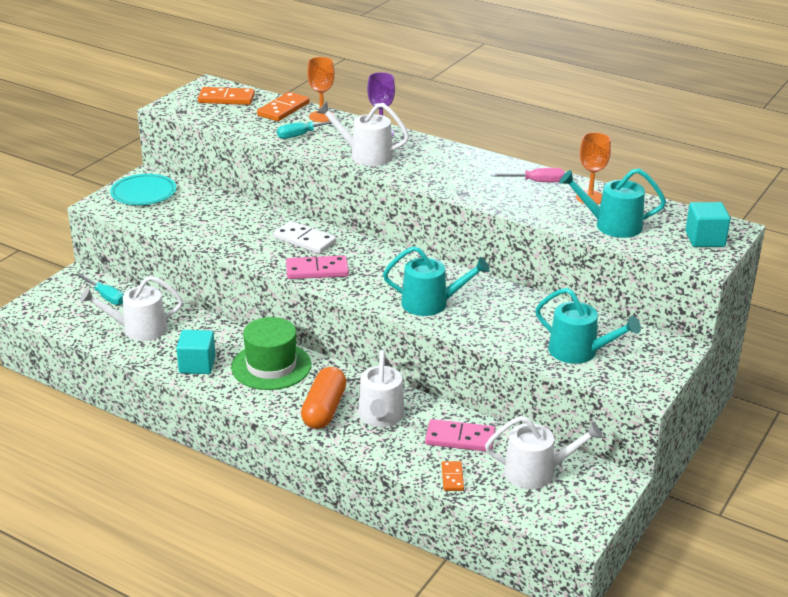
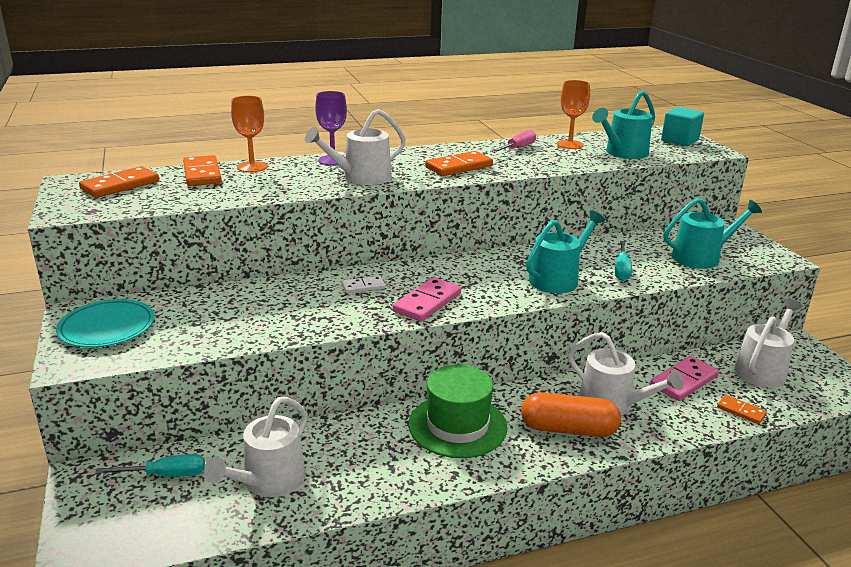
camera: 50 degrees left, 5 degrees down
turquoise cube [176,330,216,374] -> none
white domino [273,221,336,254] -> white domino [342,276,385,293], size x0.58
turquoise screwdriver [277,119,342,139] -> turquoise screwdriver moved to [615,241,632,281]
orange capsule [301,367,347,429] -> orange capsule turned 45 degrees counterclockwise [521,392,621,437]
none -> orange domino [425,151,493,176]

